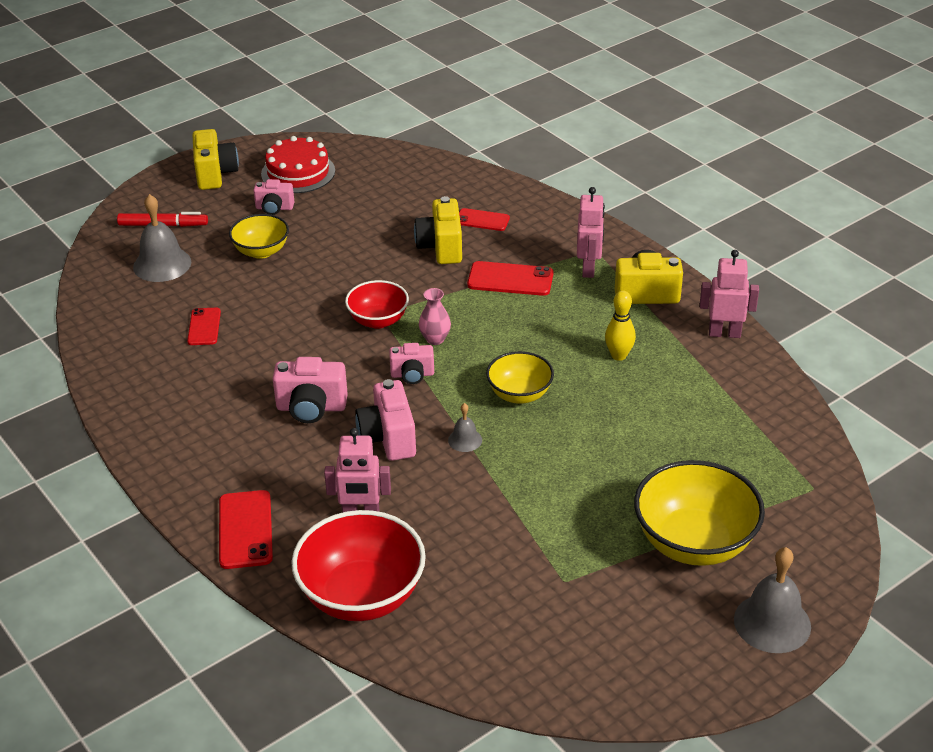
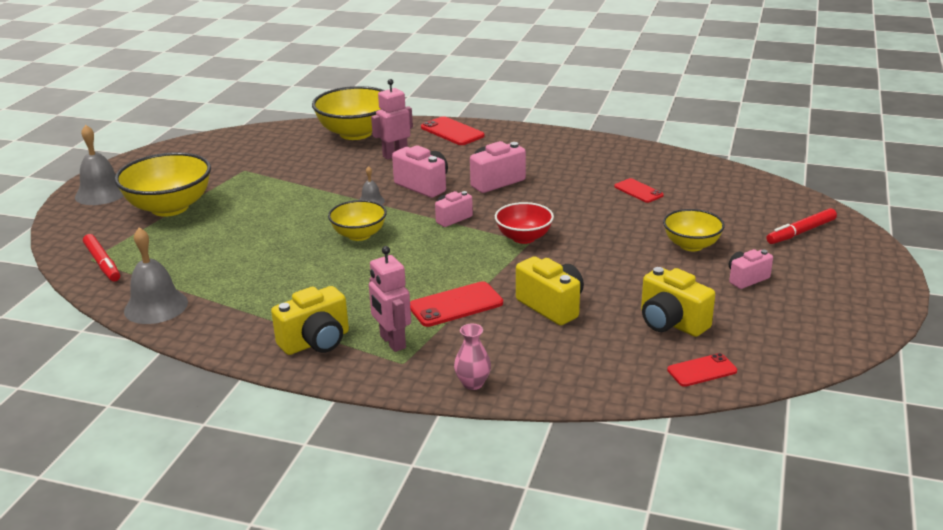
camera: 145 degrees right, 10 degrees down
grey bell [133,194,191,282] -> grey bell moved to [124,227,188,324]
yellow camera [192,129,239,190] -> yellow camera moved to [641,267,715,337]
red cake [261,136,335,193] -> none
red bowl [291,510,426,621] -> yellow bowl [312,86,385,140]
pink vase [419,288,451,345] -> pink vase moved to [454,324,491,390]
red phone [459,208,510,231] -> red phone moved to [667,353,737,387]
yellow bowling pin [605,291,636,361] -> none
pink robot [700,250,759,338] -> none
none -> red marker [83,234,120,281]

